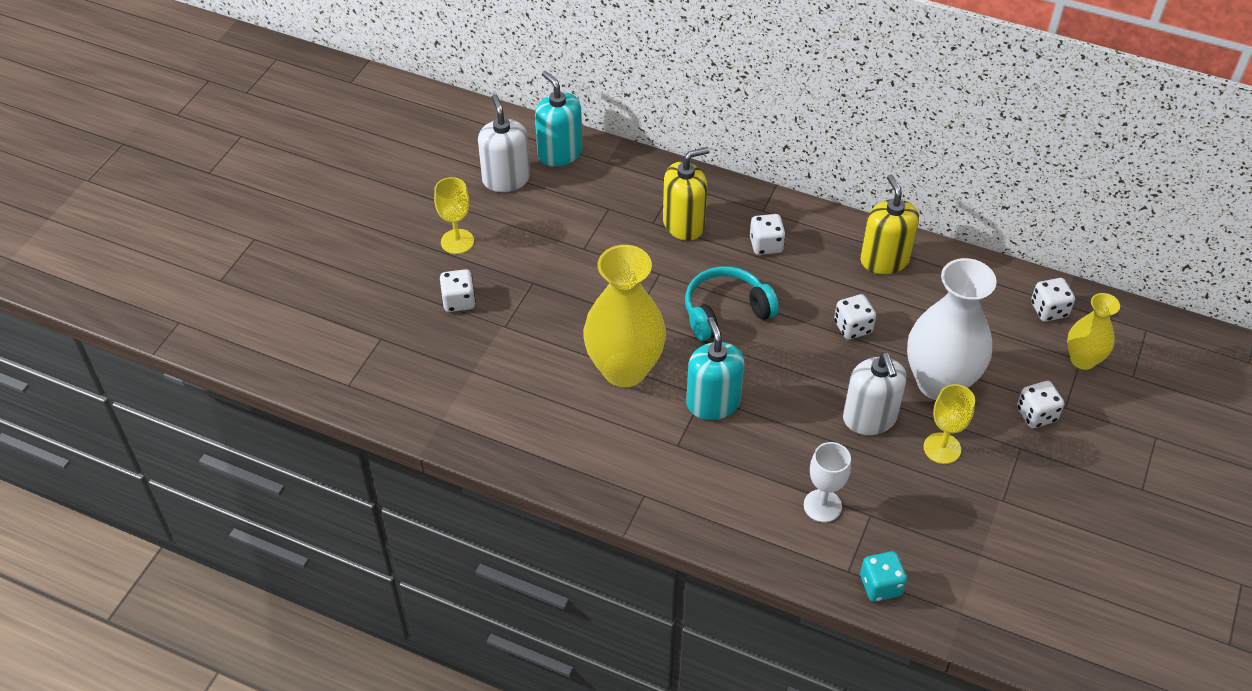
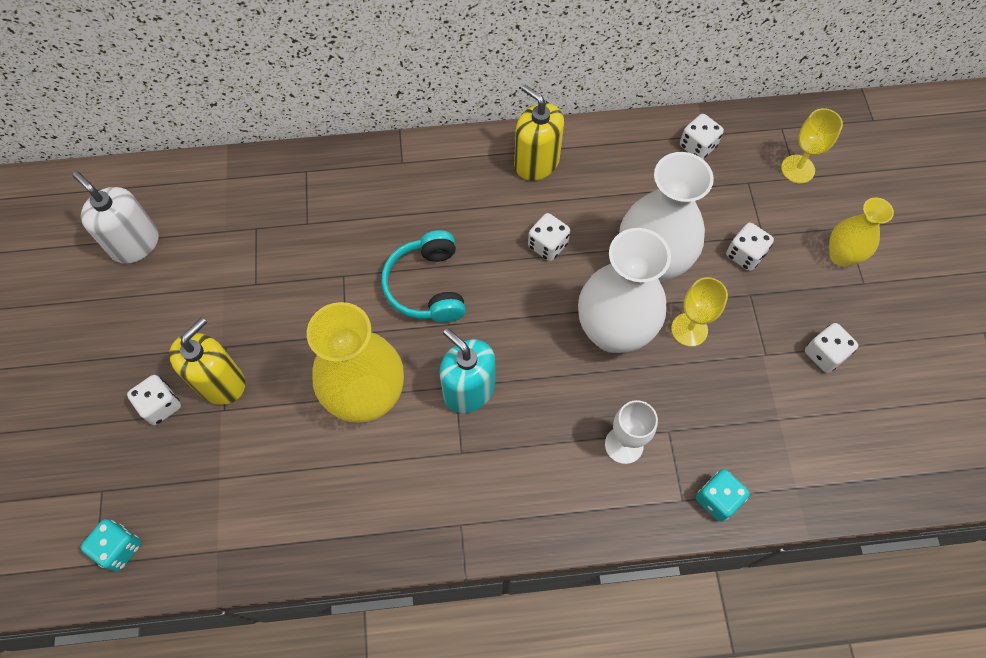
camera: 30 degrees left, 15 degrees up
yellow goblet [434,177,474,254] -> yellow goblet moved to [781,108,843,184]
turquoise soap dispenser [535,71,582,167] -> none
yellow soap dispenser [663,147,710,241] -> yellow soap dispenser moved to [169,317,245,405]
turquoise headphones [685,266,779,341] -> turquoise headphones turned 45 degrees counterclockwise [381,230,466,323]
white dice [750,214,786,255] -> white dice moved to [805,323,858,373]
white soap dispenser [843,352,907,435] -> white vase [578,228,671,353]
yellow vase [1067,293,1120,370] -> yellow vase moved to [829,198,894,267]
none -> turquoise dice [81,519,141,572]

